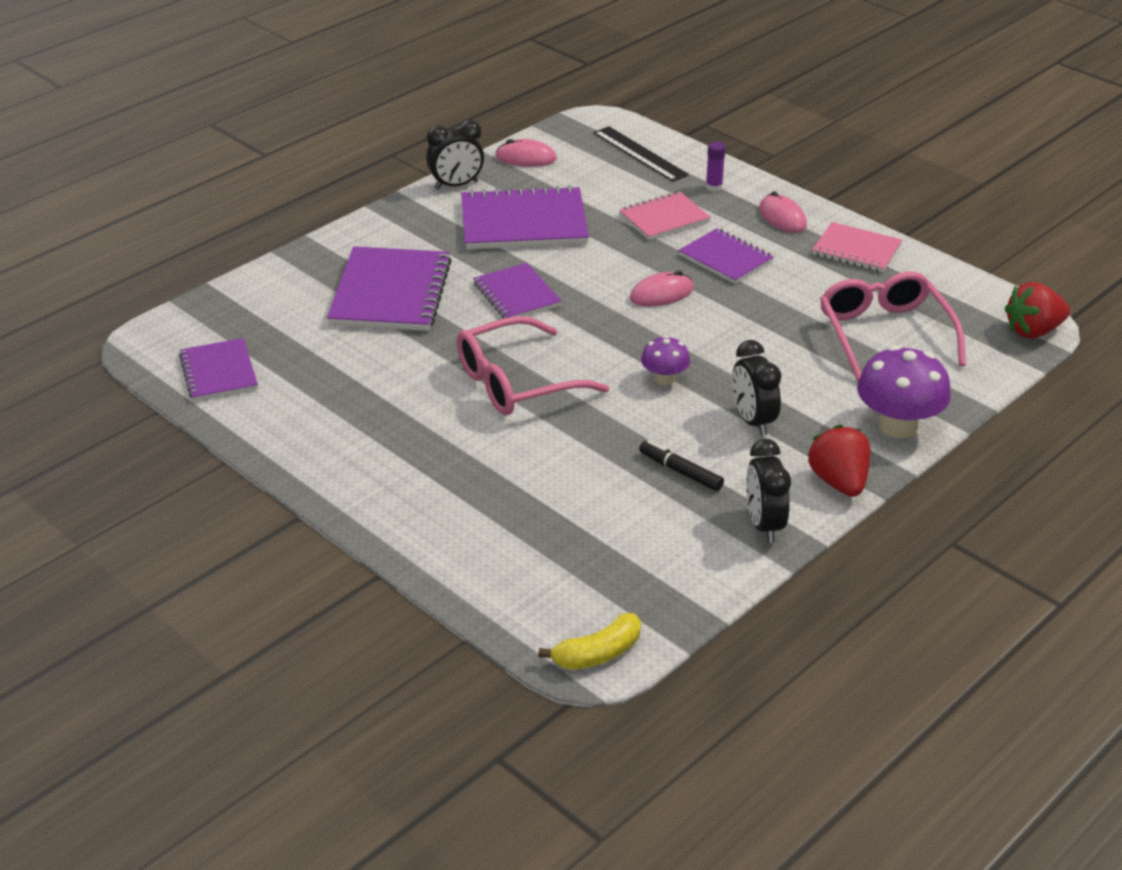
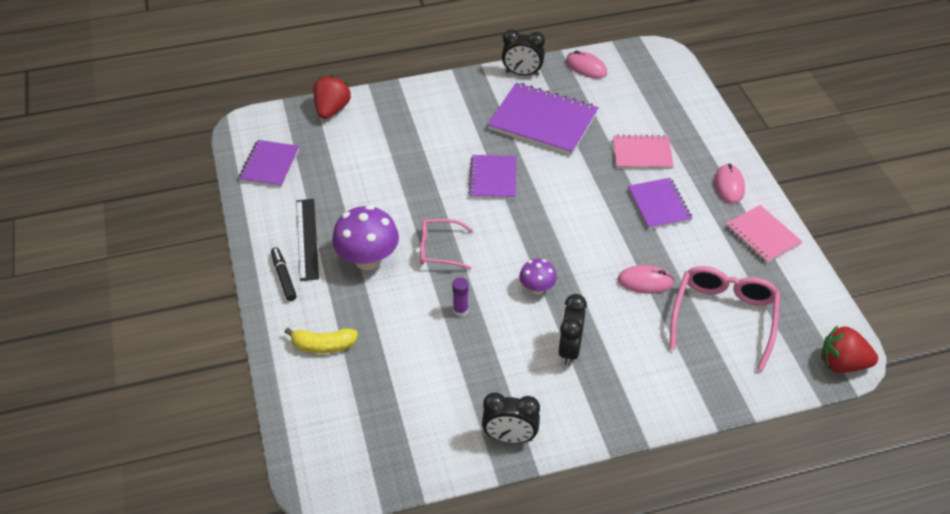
camera: 30 degrees right, 10 degrees up
purple notebook [327,246,452,331] -> none
pink glasses [456,316,609,416] -> pink glasses [420,219,474,269], size x0.61
yellow banana [538,613,641,670] -> yellow banana moved to [285,328,358,353]
black ruler [594,126,689,182] -> black ruler moved to [296,199,319,281]
pink mouse [630,270,694,307] -> pink mouse moved to [618,265,675,294]
black marker [639,440,724,491] -> black marker moved to [271,247,297,301]
purple glue stick [706,141,726,192] -> purple glue stick moved to [452,277,469,316]
black clock [746,439,791,543] -> black clock turned 105 degrees counterclockwise [482,393,540,444]
red strawberry [807,425,870,497] -> red strawberry moved to [313,75,351,119]
purple mushroom [857,345,951,438] -> purple mushroom moved to [332,205,399,270]

